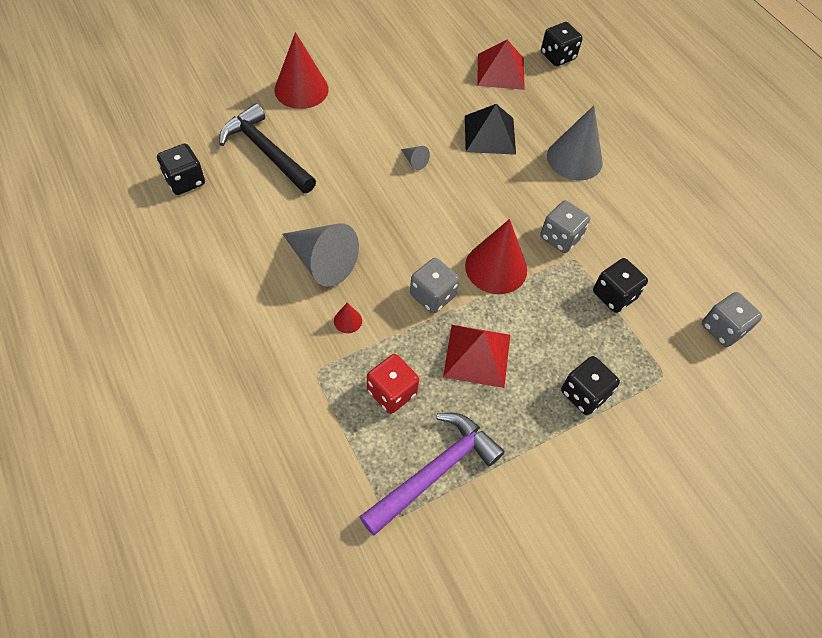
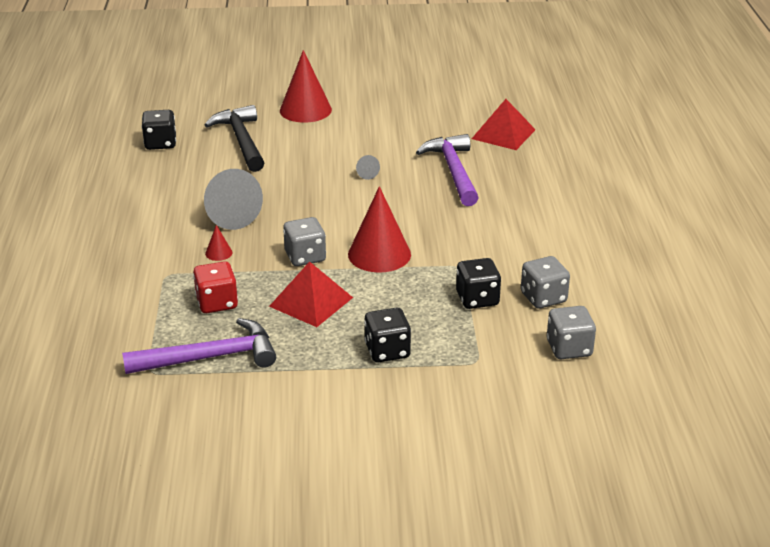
camera: 30 degrees right, 25 degrees down
black pyramid [465,104,516,155] -> purple hammer [416,134,479,206]
grey dice [540,200,590,253] -> grey dice moved to [521,256,570,309]
black dice [541,22,583,66] -> none
grey cone [547,106,603,181] -> none

